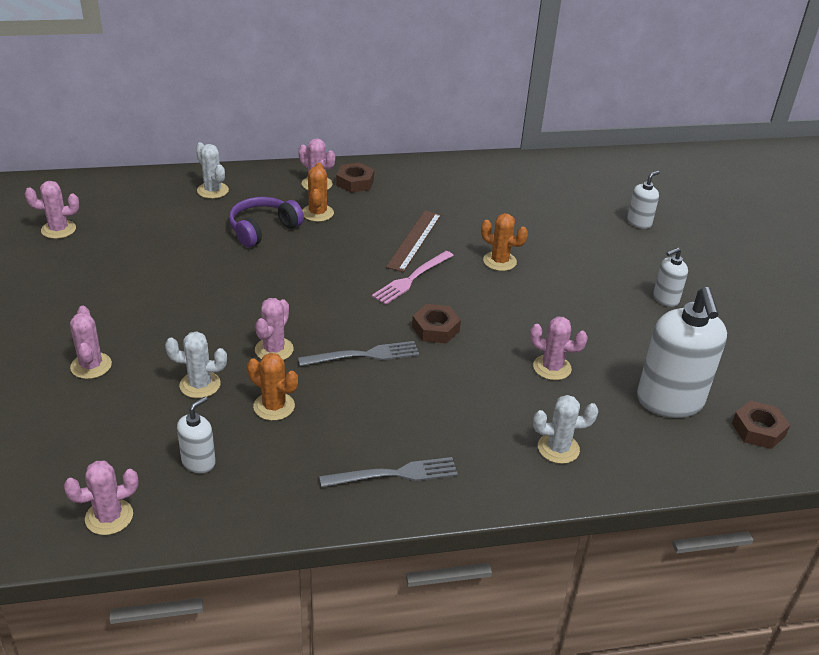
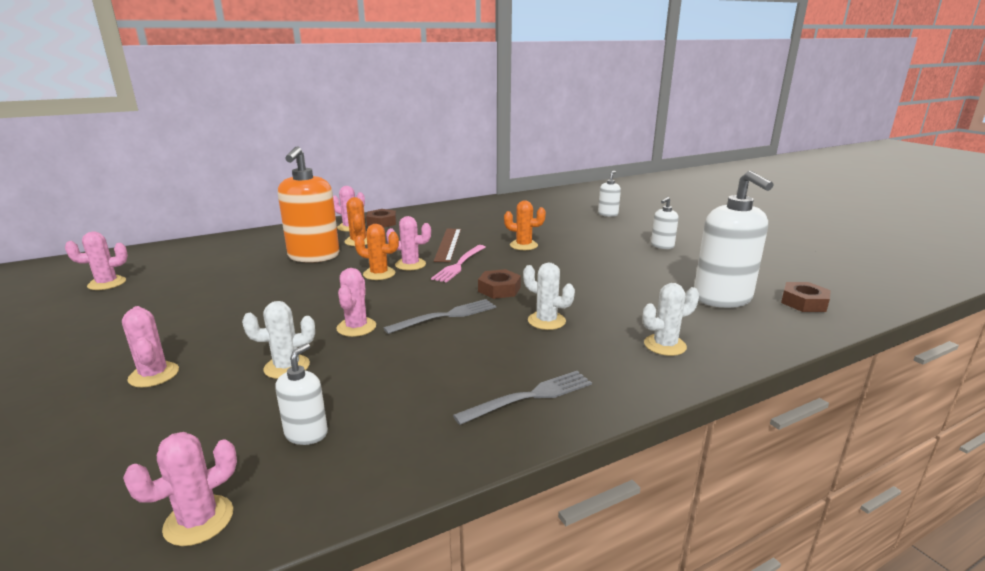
camera: 15 degrees left, 15 degrees down
white cactus [196,142,229,199] -> white cactus moved to [523,263,575,330]
purple headphones [229,197,304,248] -> orange soap dispenser [278,146,340,263]
orange cactus [247,353,298,421] -> orange cactus moved to [354,224,399,280]
pink cactus [530,316,588,380] -> pink cactus moved to [386,216,431,270]

